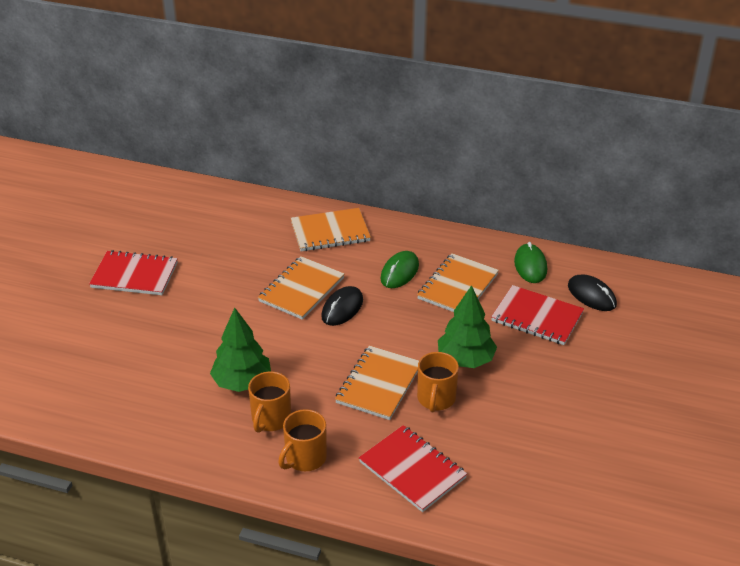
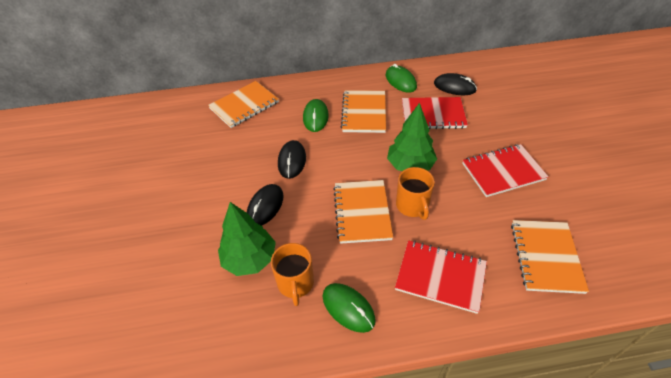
camera: 25 degrees left, 10 degrees up
red notebook [89,250,178,295] -> red notebook moved to [462,144,549,197]
orange notebook [258,256,345,320] -> orange notebook moved to [511,220,589,294]
orange mug [278,409,327,471] -> green mouse [322,283,376,333]
none -> black mouse [247,184,284,226]

